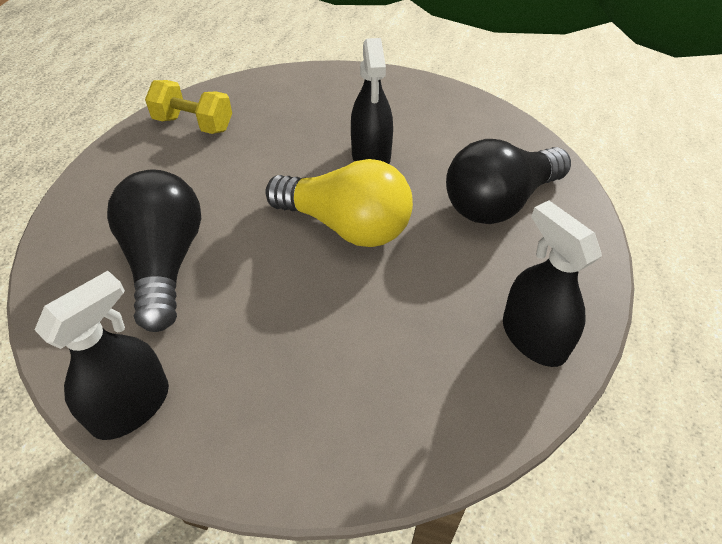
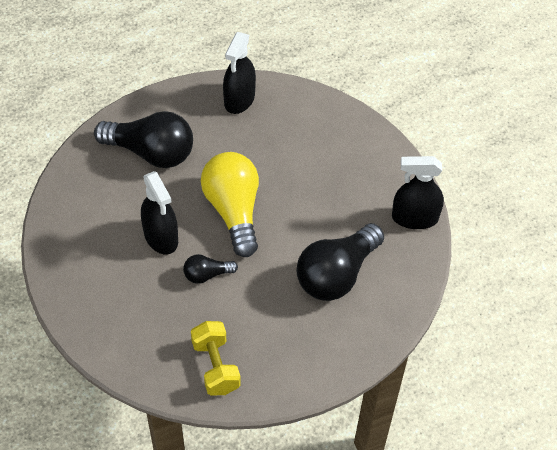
camera: 130 degrees left, 5 degrees up
black spray bottle [351,38,393,164] -> black spray bottle turned 105 degrees clockwise [141,171,178,254]
none -> black light bulb [183,254,238,284]

